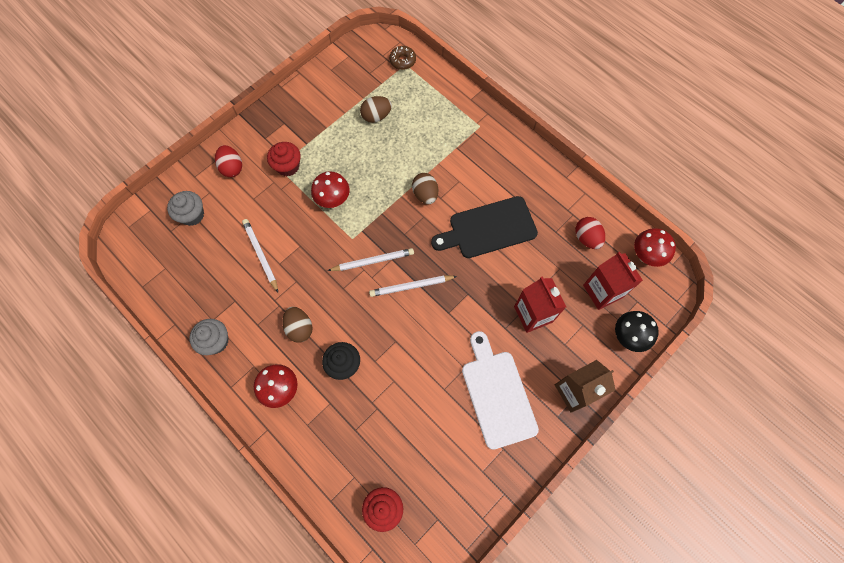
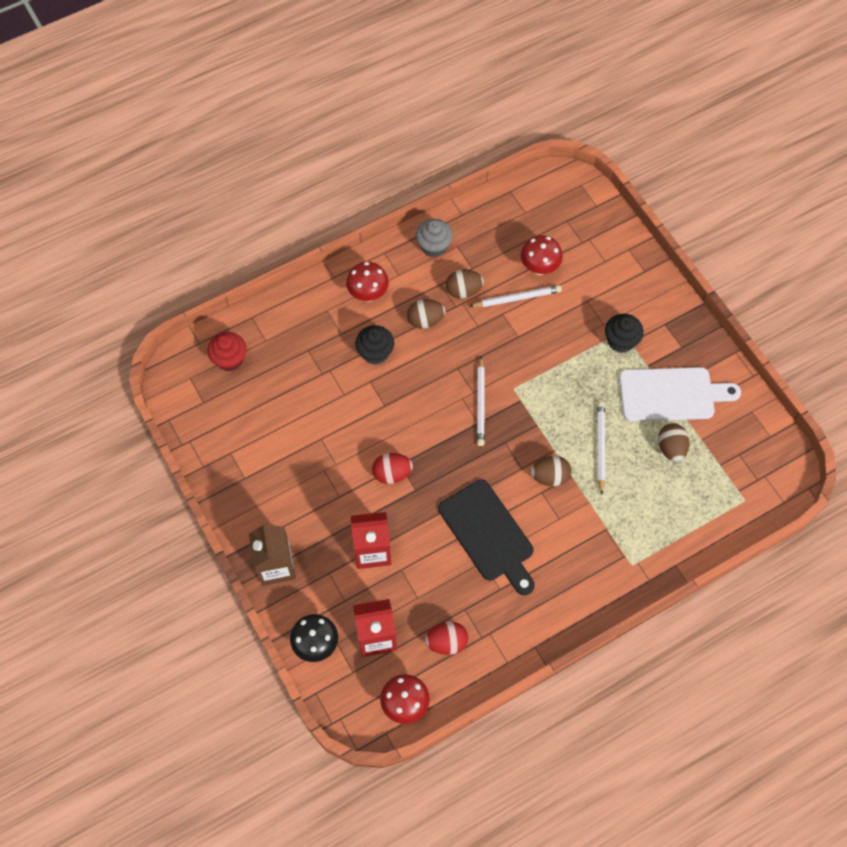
camera: 105 degrees right, 5 degrees down
grey cupcake [167,191,204,226] -> none
red egg [215,145,242,177] -> red egg moved to [372,453,413,484]
red cupcake [267,142,301,176] -> black cupcake [605,314,644,353]
red mushroom [311,171,350,208] -> red mushroom moved to [521,235,563,275]
white pencil [369,276,457,297] -> white pencil moved to [597,402,605,495]
brown donut [389,46,416,70] -> none
black cutting board [431,196,538,258] -> black cutting board turned 150 degrees clockwise [439,479,535,595]
white cutting board [462,331,539,450] -> white cutting board moved to [619,367,741,421]
none -> brown egg [446,270,484,299]

